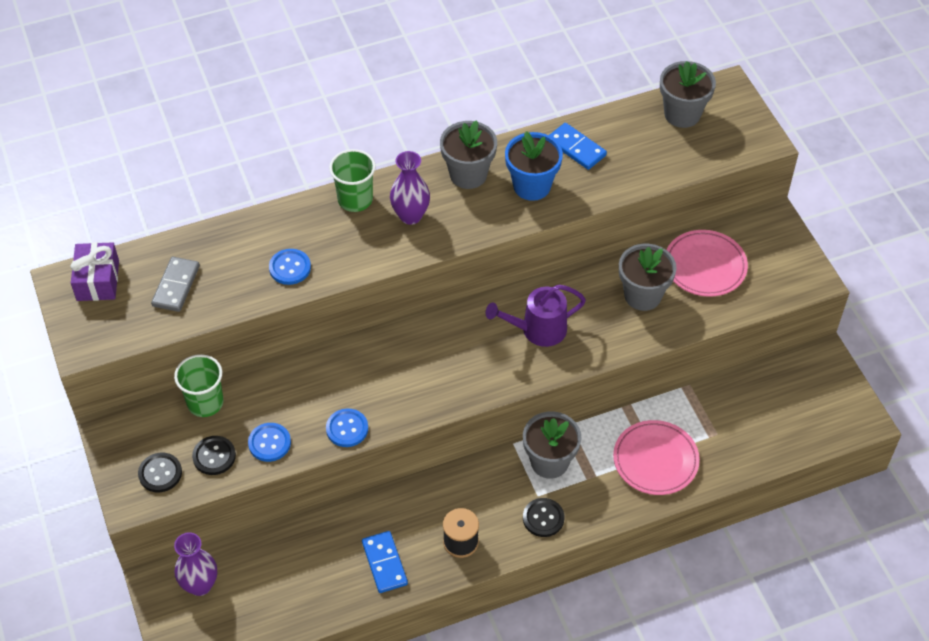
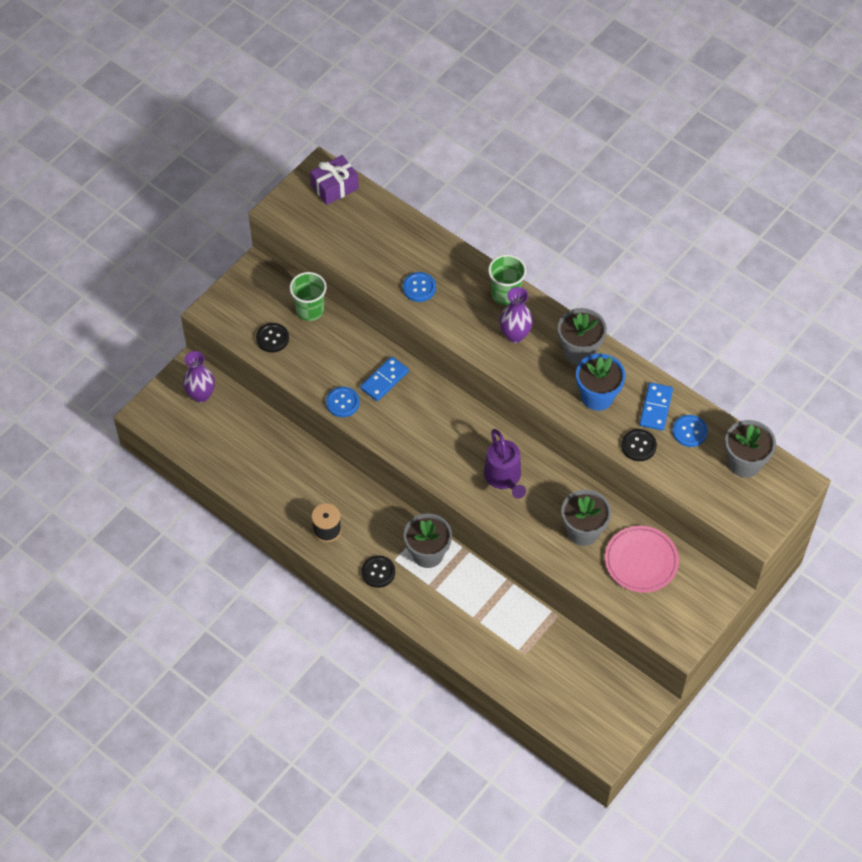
camera: 60 degrees right, 5 degrees up
black button [138,453,182,492] -> black button moved to [621,429,657,461]
grey domino [151,257,200,312] -> none
blue button [248,423,291,462] -> blue button moved to [672,415,708,447]
blue domino [362,531,408,593] -> blue domino moved to [360,356,409,401]
purple watering can [485,285,586,347] -> purple watering can turned 150 degrees counterclockwise [484,429,526,499]
pink plate [613,420,700,495] -> none

